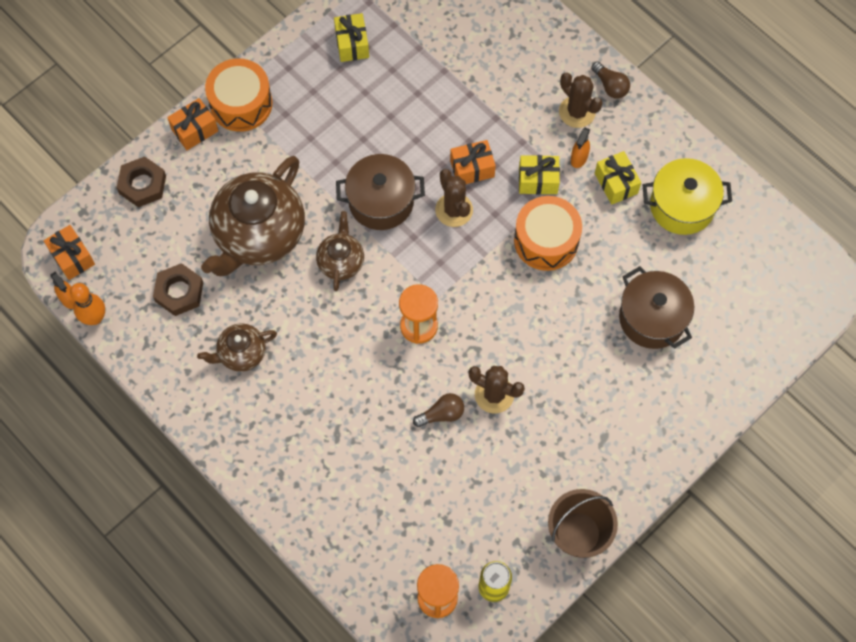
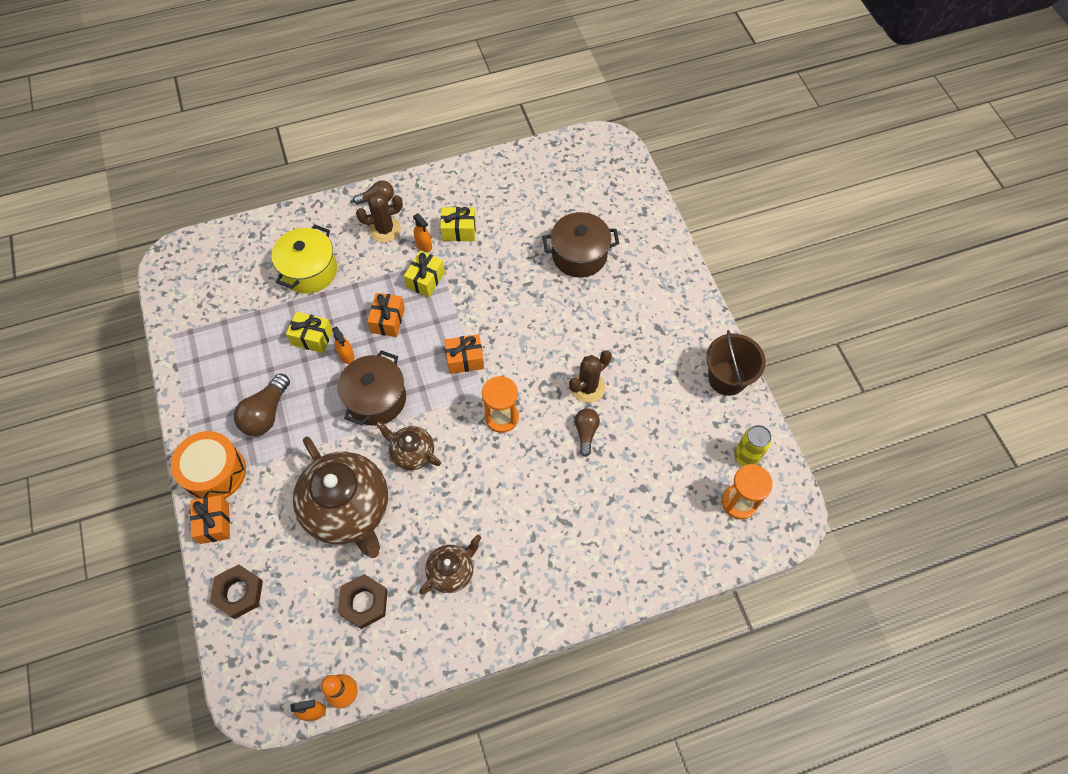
camera: 65 degrees left, 5 degrees down
orange gift [44,225,95,280] -> orange gift moved to [444,334,484,374]
brown teapot [197,323,277,372] -> brown teapot turned 135 degrees counterclockwise [419,535,481,594]
yellow gift [334,13,369,62] -> yellow gift moved to [286,312,333,353]
brown cactus [435,169,473,227] -> none
orange drum [514,196,582,271] -> none
yellow pot [643,158,732,235] -> yellow pot moved to [271,224,337,294]
none -> brown light bulb [234,374,290,436]
none -> orange spray bottle [332,327,355,364]

